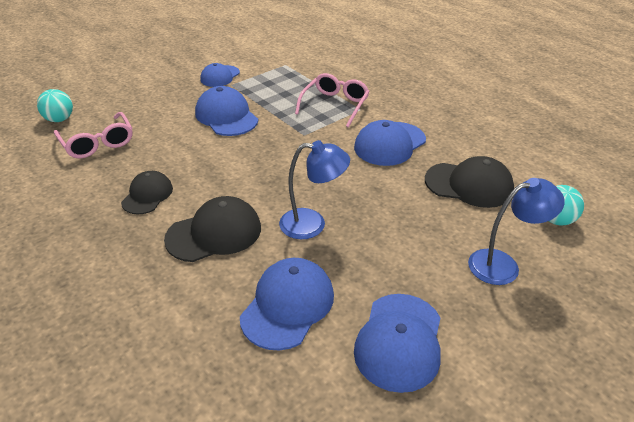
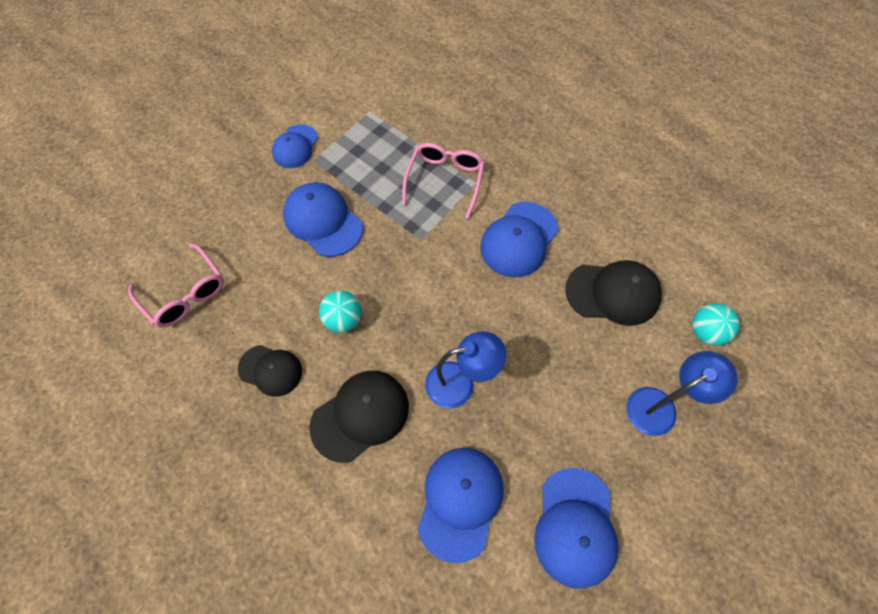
camera: 10 degrees left, 25 degrees up
turquoise ball [37,89,73,122] -> turquoise ball moved to [319,290,362,333]
black cap [121,171,173,214] -> black cap turned 105 degrees clockwise [238,345,302,397]

